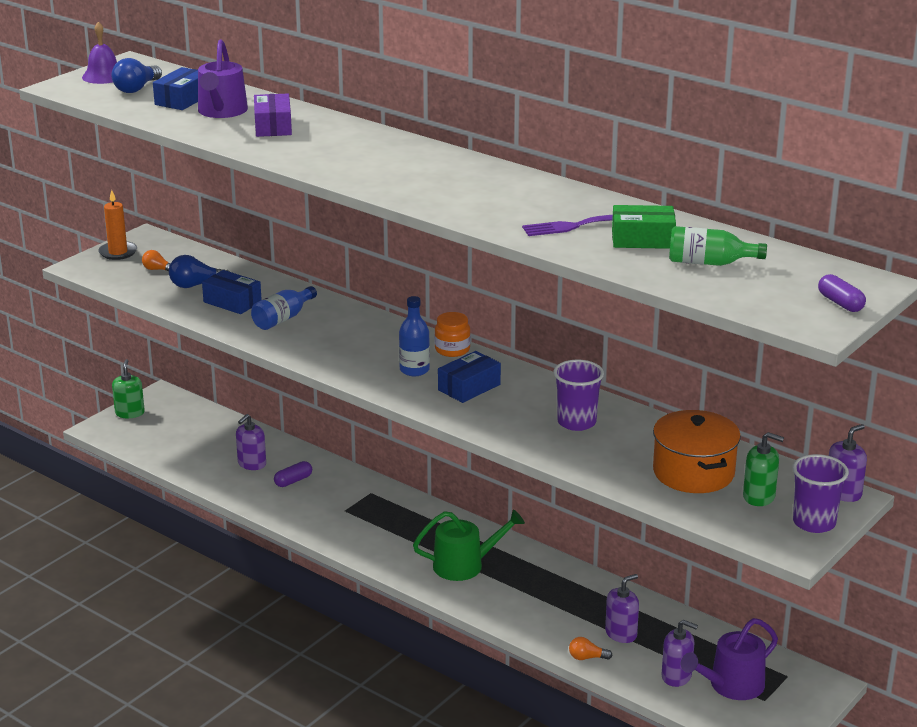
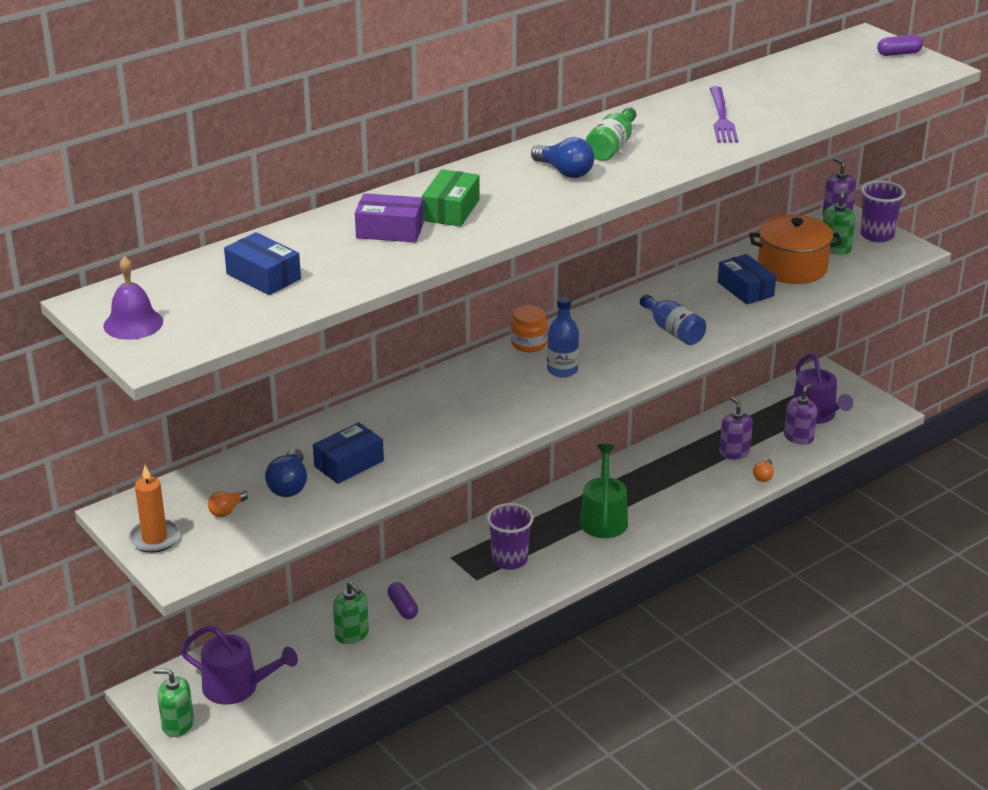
camera: 75 degrees left, 5 degrees up
blue light bulb [111,58,162,93] -> blue light bulb moved to [531,137,594,178]
purple watering can [198,39,248,118] -> purple watering can moved to [180,626,298,705]
purple soap dispenser [236,414,266,470] -> green soap dispenser [333,582,369,644]
blue bottle [251,286,317,330] -> blue bottle moved to [640,294,706,345]
blue box [438,351,501,403] -> blue box moved to [718,254,776,305]
purple cup [554,360,604,431] -> purple cup moved to [487,503,534,570]
green box [612,205,676,249] -> green box moved to [422,169,480,227]
green bottle [669,226,767,266] -> green bottle moved to [586,107,636,161]

